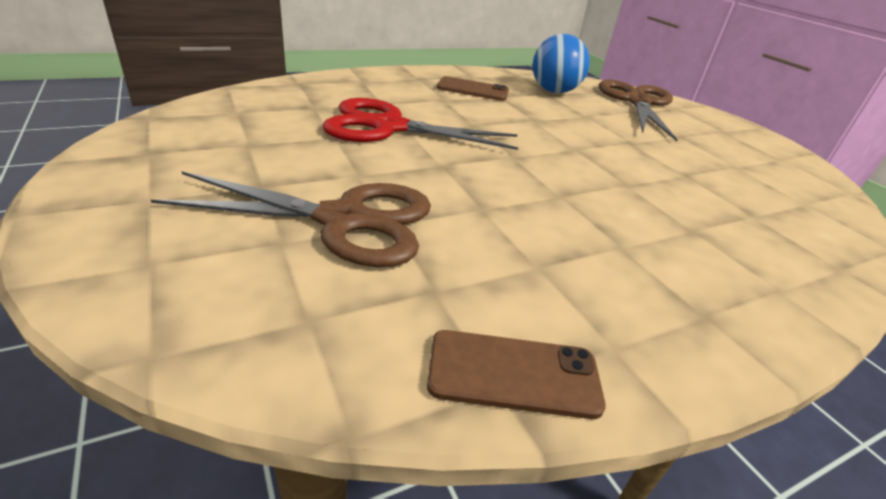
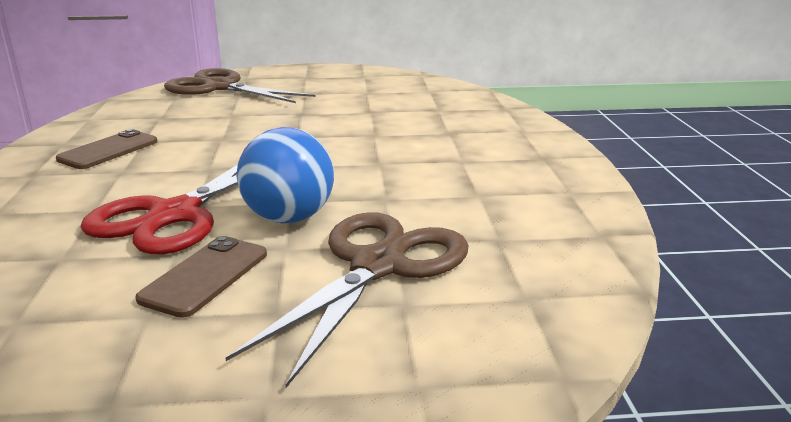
camera: 65 degrees left, 10 degrees down
brown phone [427,330,606,419] -> brown phone moved to [135,236,267,318]
blue ball [533,34,590,93] -> blue ball moved to [237,127,334,223]

